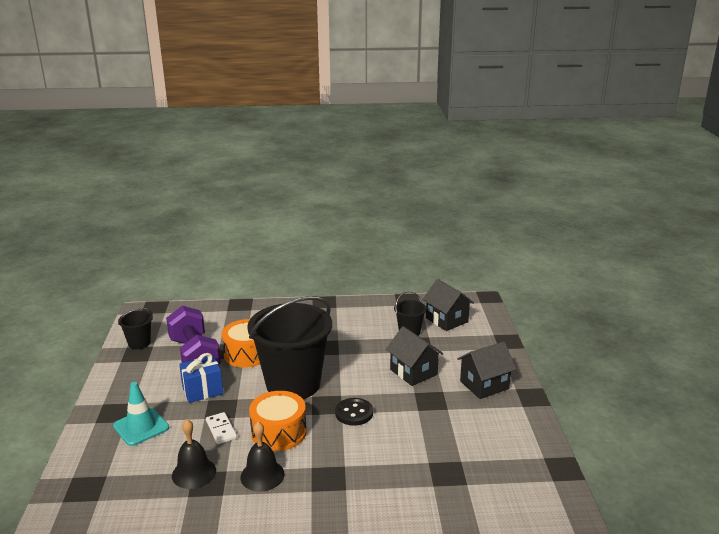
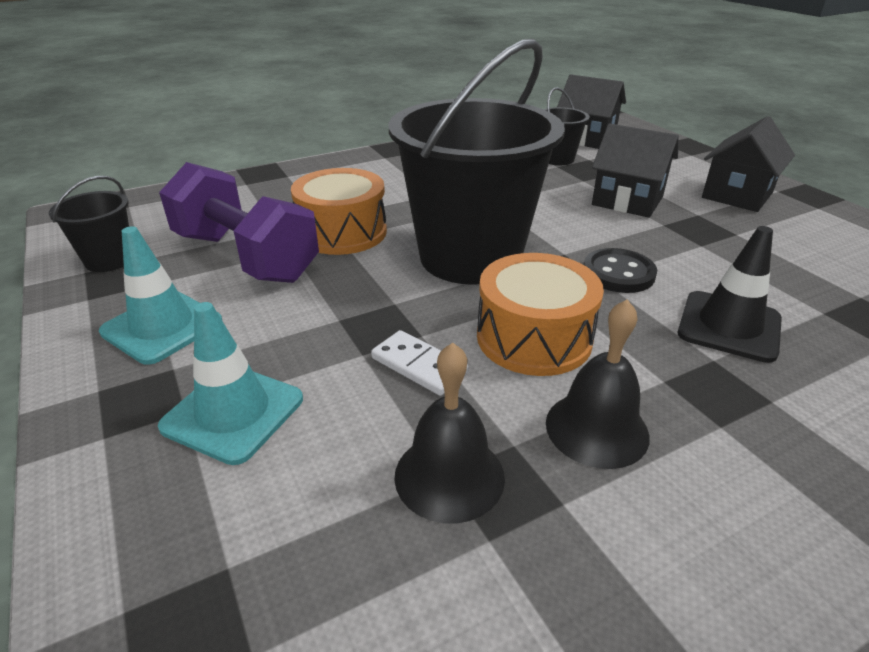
camera: 25 degrees left, 10 degrees up
blue gift [179,353,223,403] -> none
none -> turquoise traffic cone [99,226,222,365]
none -> black traffic cone [678,226,782,363]

